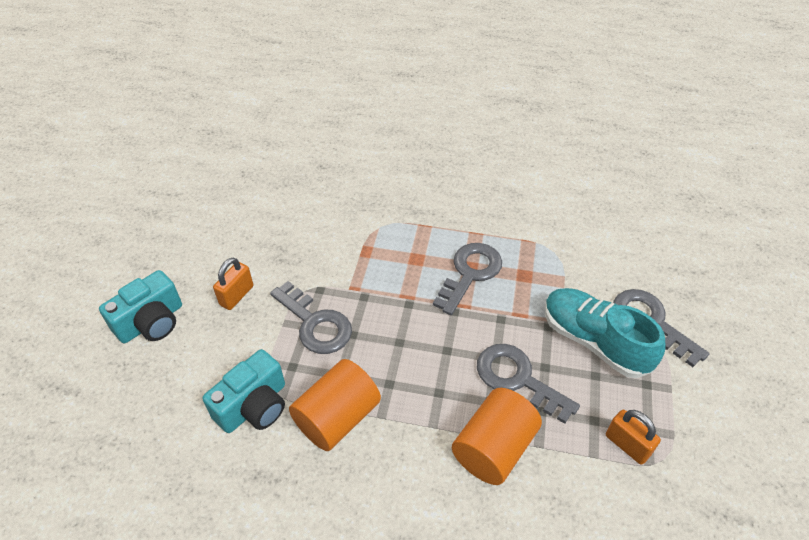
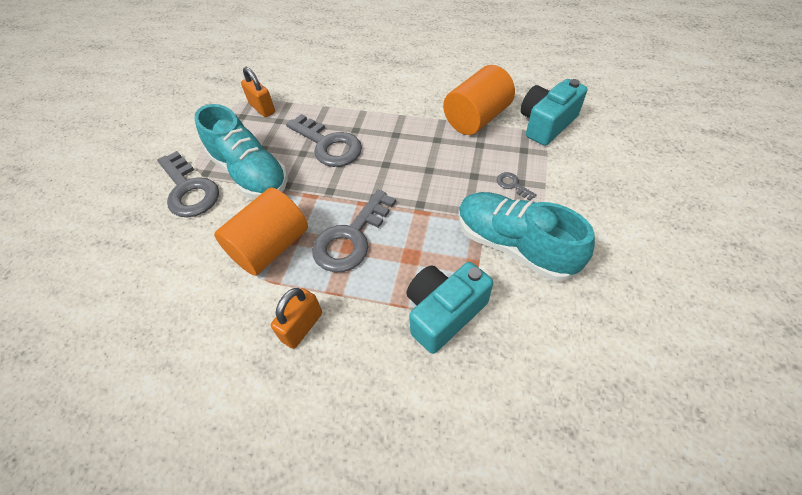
camera: 175 degrees left, 5 degrees up
turquoise camera [99,270,182,343] -> turquoise camera moved to [406,262,493,354]
orange padlock [213,258,253,310] -> orange padlock moved to [271,288,322,349]
grey key [270,281,352,354] -> grey key [497,172,537,201], size x0.43
orange cylinder [452,388,542,485] -> orange cylinder moved to [214,188,308,276]
none -> turquoise shoe [458,192,595,281]

